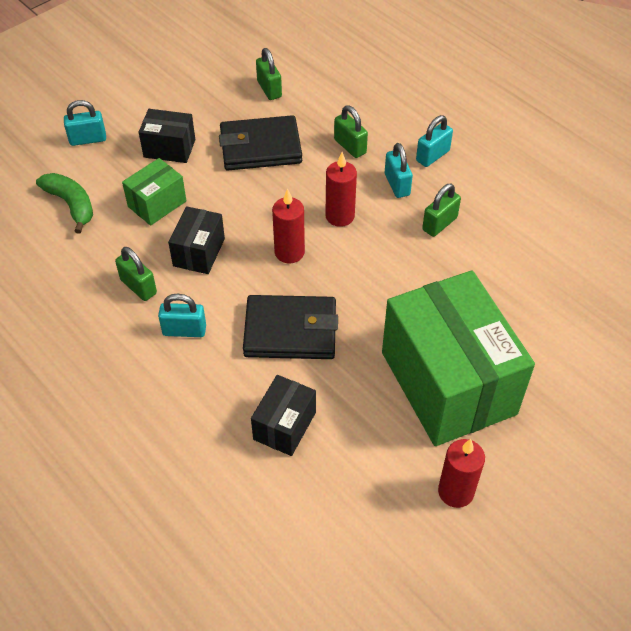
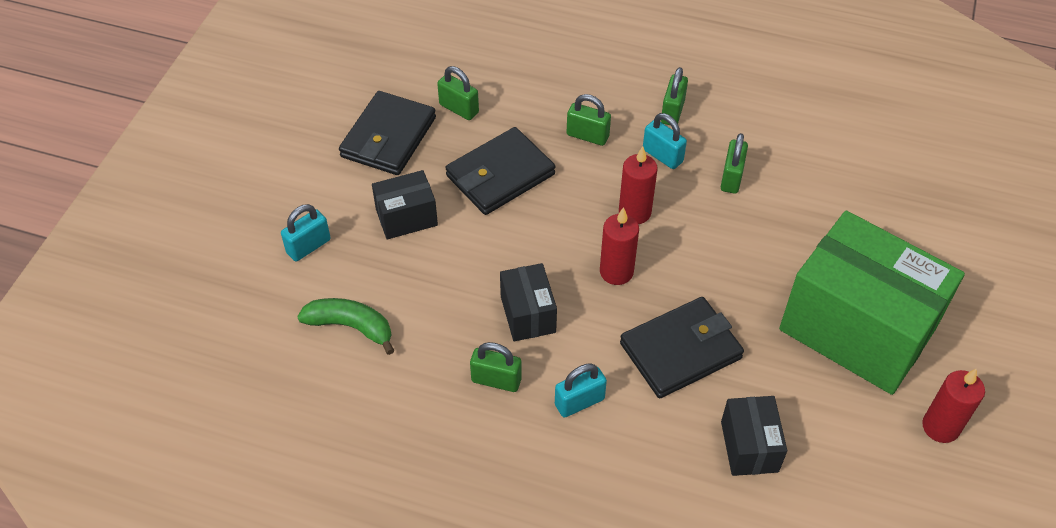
camera: 30 degrees left, 0 degrees up
green box [122,158,186,226] -> none
turquoise padlock [416,115,453,167] -> green padlock [661,67,688,125]
none -> black wallet [339,91,436,175]

